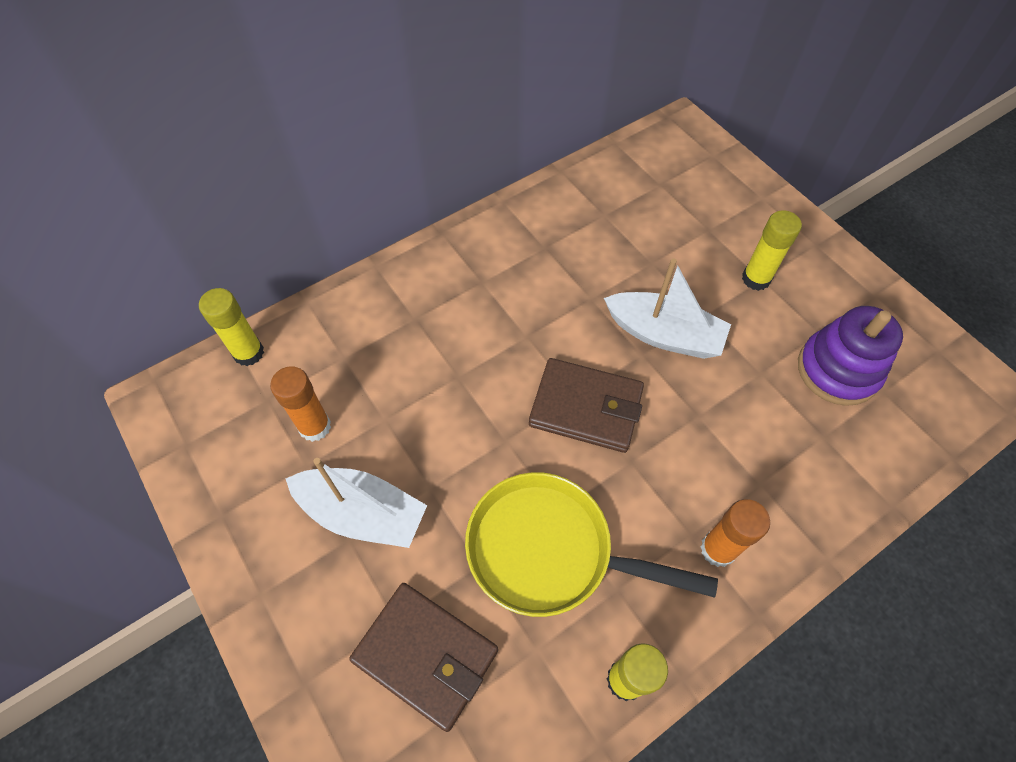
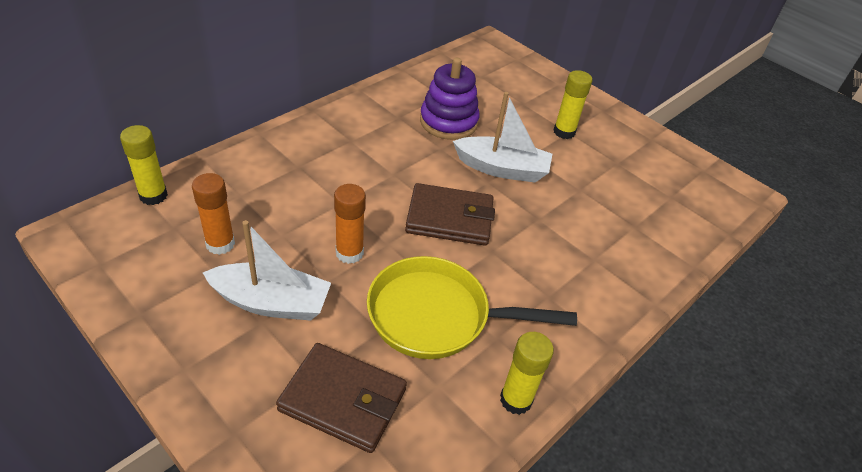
camera: 15 degrees left, 15 degrees down
orange glue stick [700,499,770,567] -> orange glue stick moved to [334,184,366,264]
purple stacking toy [798,306,903,406] -> purple stacking toy moved to [420,58,479,140]

